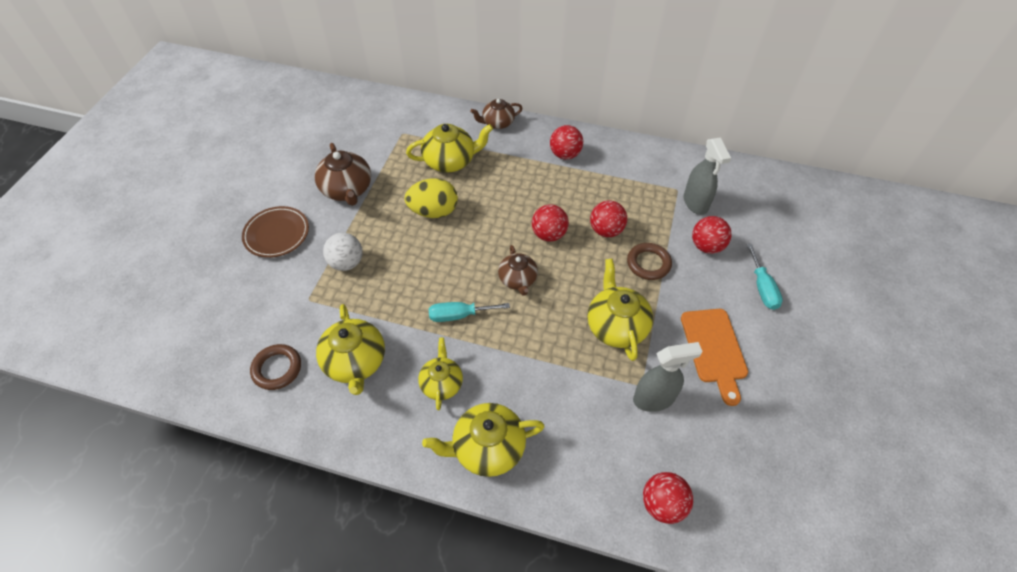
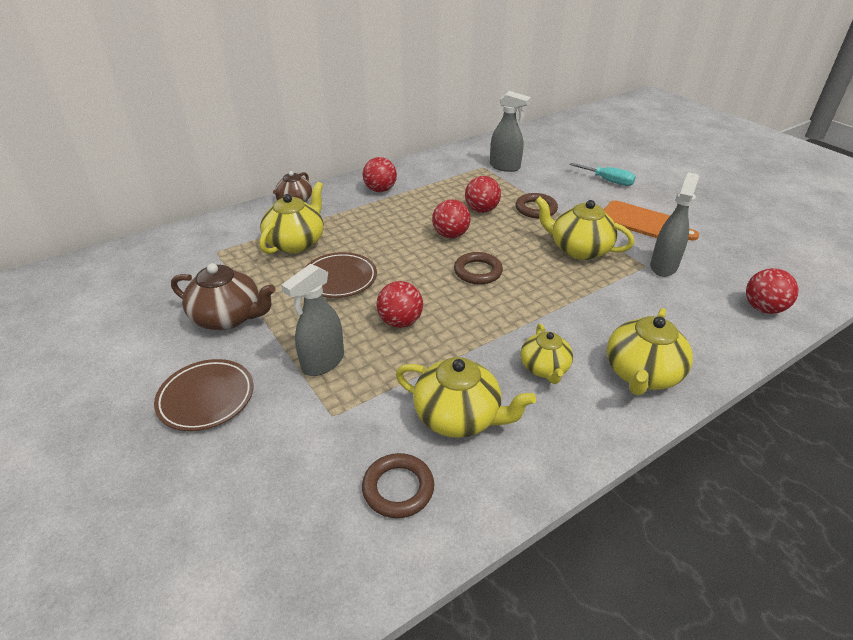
camera: 50 degrees left, 15 degrees down
white ball [323,233,363,271] -> grey spray bottle [281,264,344,376]
yellow egg [404,178,458,218] -> brown plate [304,252,377,298]
yellow teapot [418,337,463,410] -> yellow teapot turned 135 degrees counterclockwise [521,324,573,384]
turquoise screwdriver [429,302,510,322] -> none
brown teapot [498,245,538,296] -> brown ring [454,252,503,285]
red ball [692,216,732,254] -> red ball moved to [376,281,423,328]

